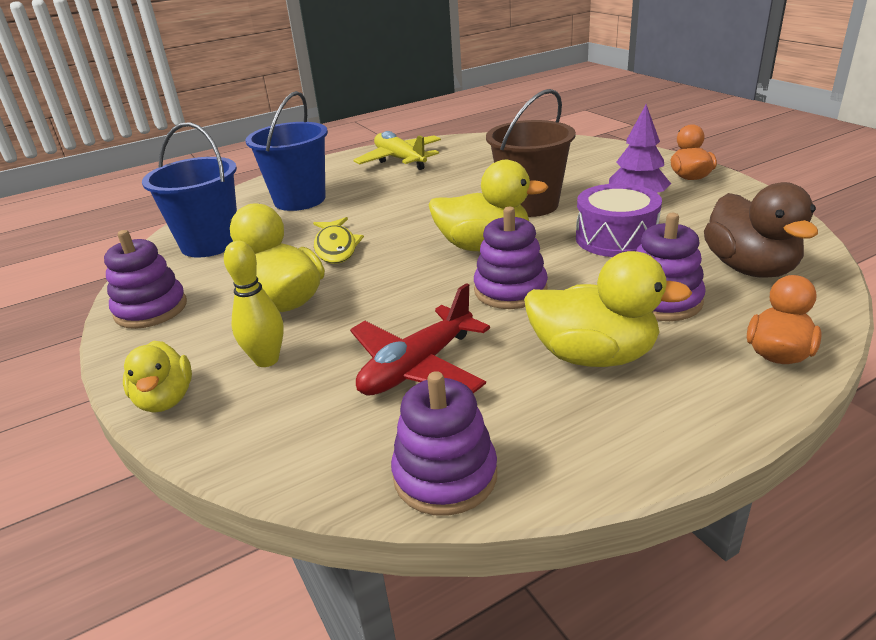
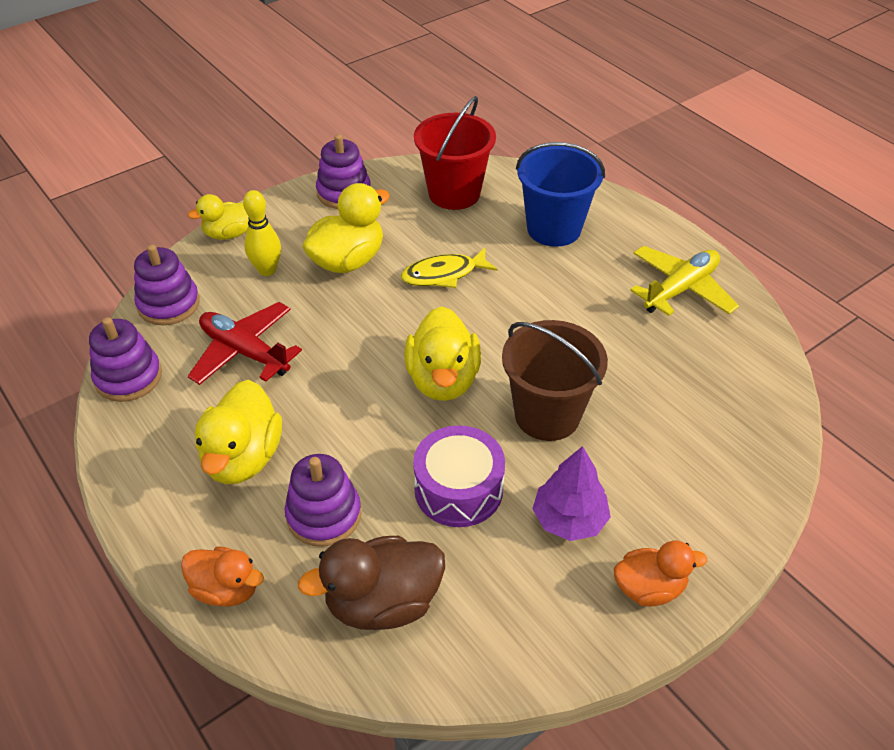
camera: 80 degrees right, 15 degrees up
blue bucket [142,122,237,258] -> red bucket [414,96,496,210]
purple stacking toy [474,207,548,309] -> purple stacking toy moved to [134,244,200,325]

